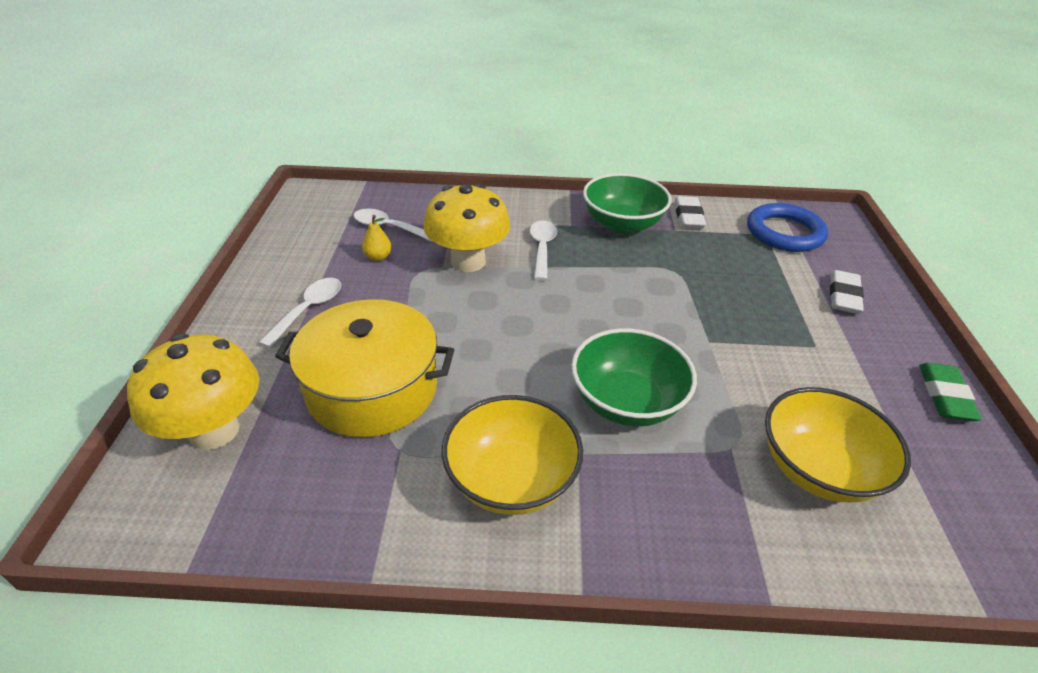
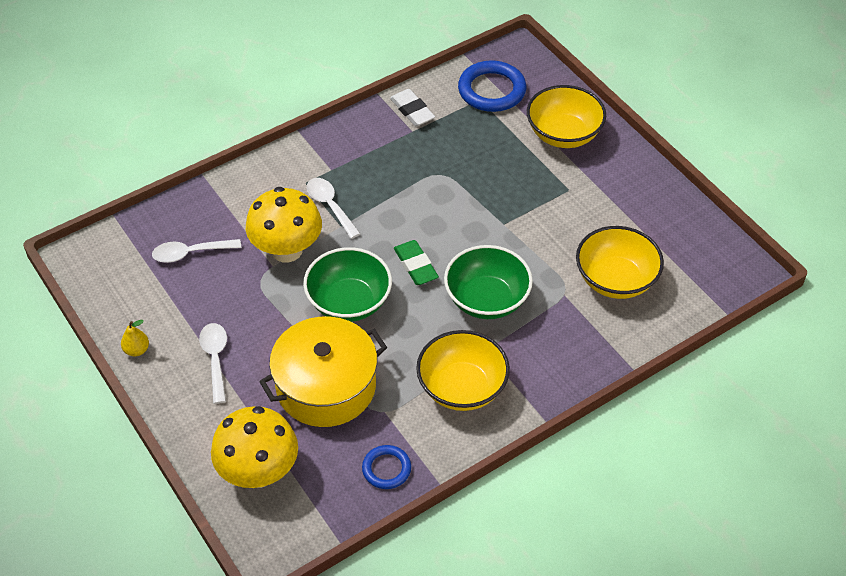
camera: 35 degrees left, 10 degrees up
yellow pear [362,215,392,261] -> yellow pear moved to [121,320,149,357]
green bowl [583,173,672,234] -> green bowl moved to [303,247,392,322]
white eraser [830,270,864,314] -> yellow bowl [527,85,606,148]
green eraser [919,363,982,421] -> green eraser moved to [394,240,439,285]
none -> blue ring [362,445,411,489]

